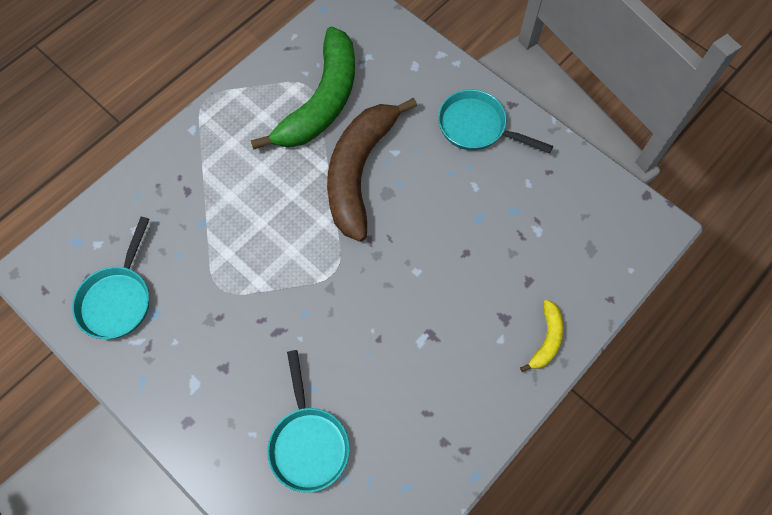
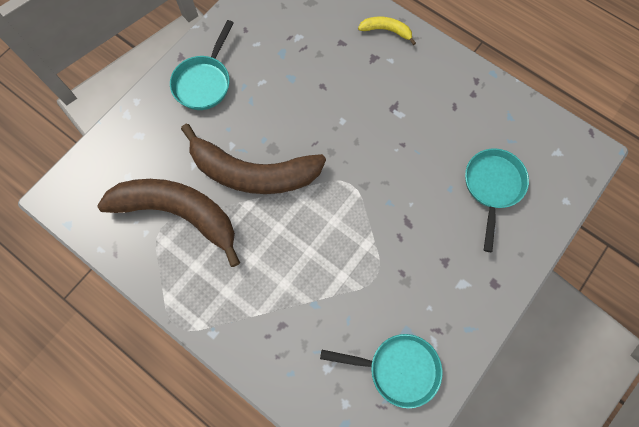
camera: 95 degrees left, 5 degrees up
green banana [251,26,355,150] -> brown banana [97,179,240,267]
turquoise pan [267,350,350,493] -> turquoise pan turned 60 degrees counterclockwise [465,148,529,252]

